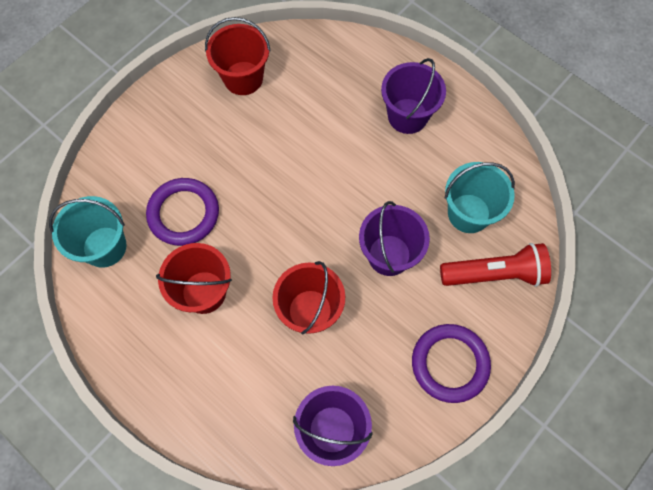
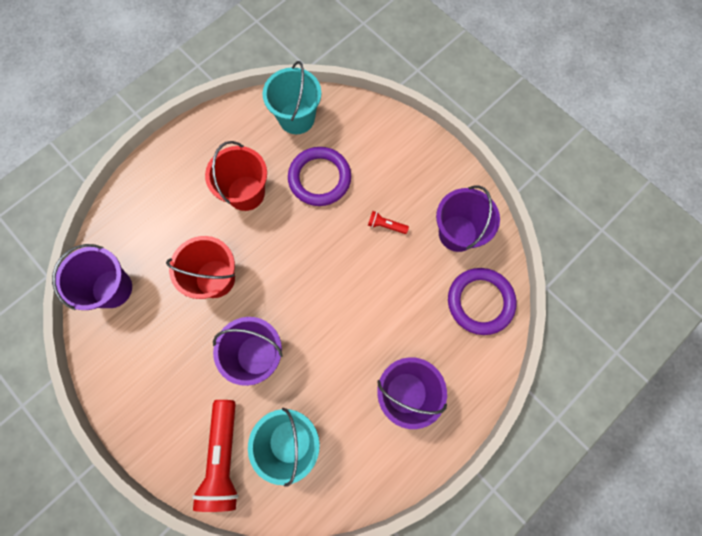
camera: 95 degrees right, 5 degrees up
red bucket [205,17,271,95] -> purple bucket [436,185,500,252]
purple ring [412,324,491,403] -> purple ring moved to [448,268,517,335]
none -> red flashlight [368,211,409,234]

